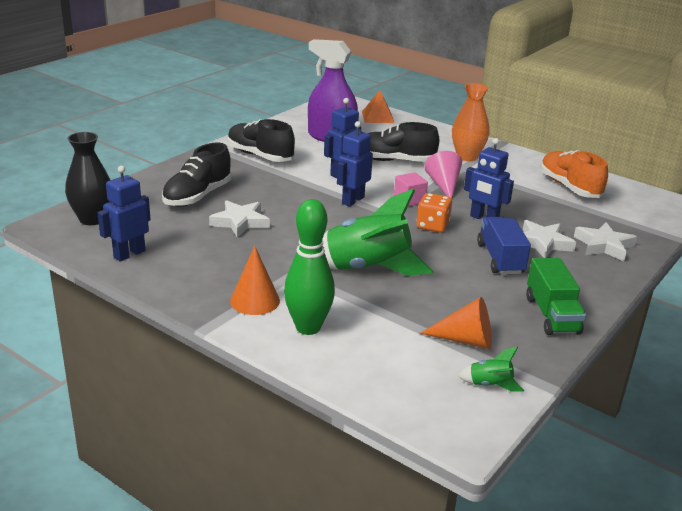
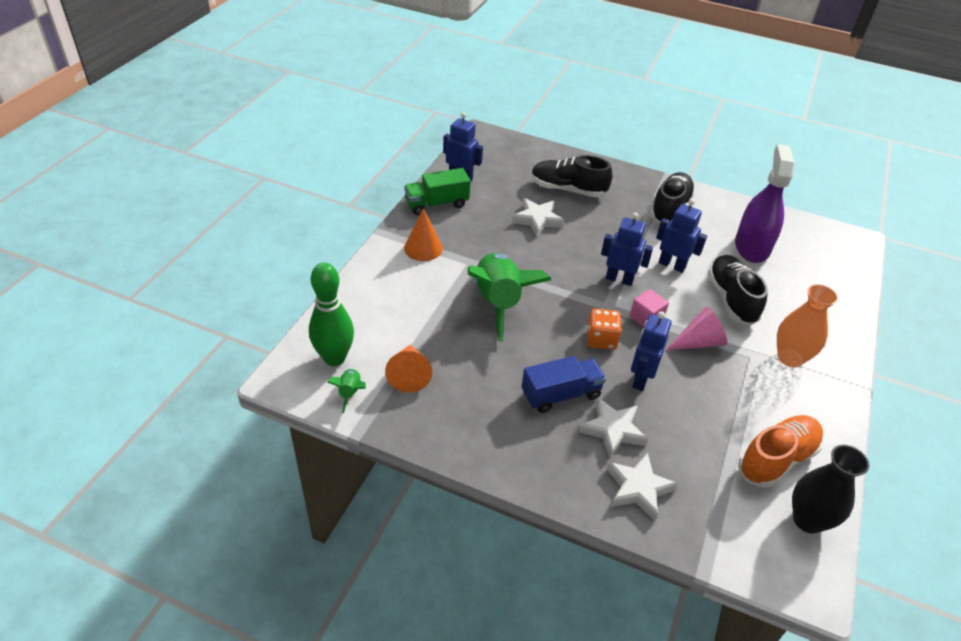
camera: 75 degrees right, 15 degrees up
black vase [65,132,110,225] -> black vase moved to [792,445,869,534]
green bowling pin [284,199,335,335] -> green bowling pin moved to [309,262,354,366]
orange pyramid [362,90,394,123] -> none
green truck [526,258,586,335] -> green truck moved to [404,168,470,215]

